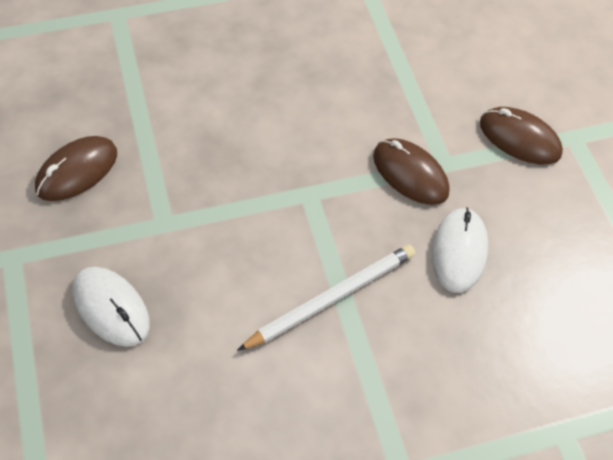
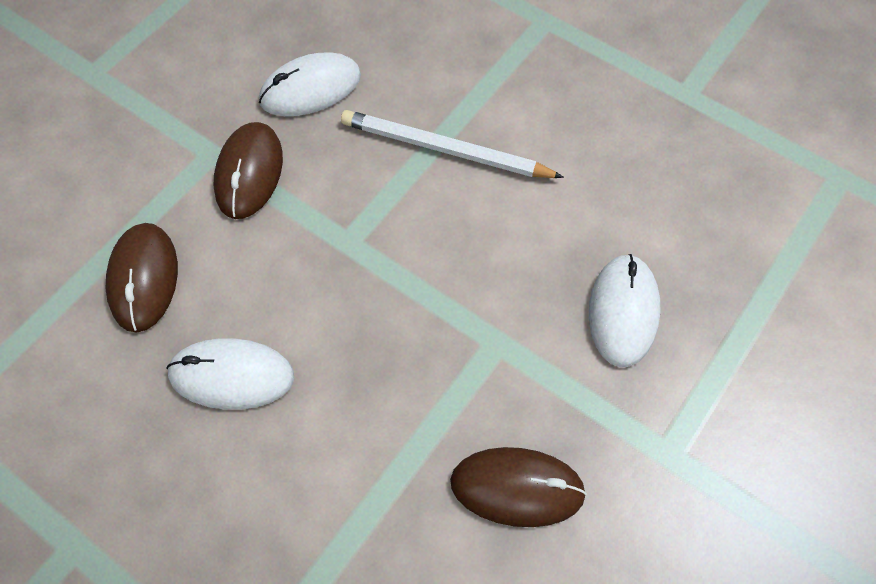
camera: 125 degrees left, 5 degrees up
brown mouse [480,107,563,164] -> brown mouse moved to [105,223,178,332]
none -> white mouse [166,338,294,410]

